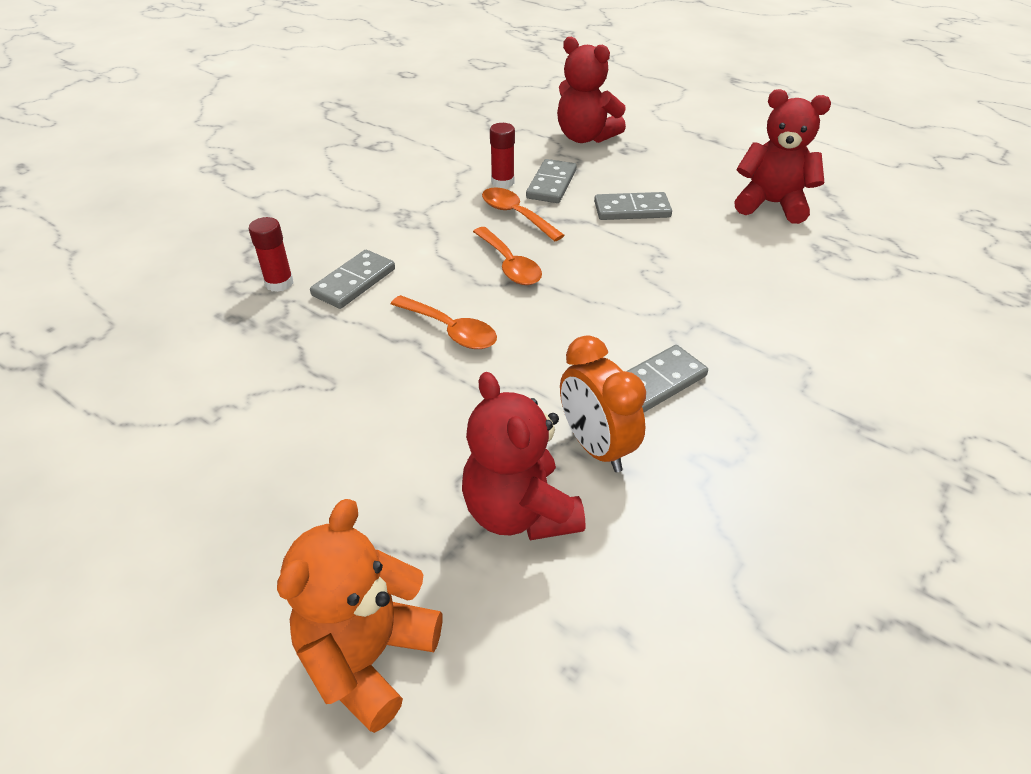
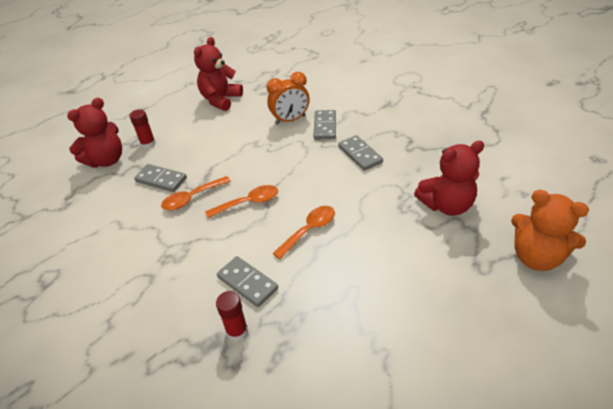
camera: 80 degrees left, 0 degrees up
red glue stick [490,123,515,188] -> red glue stick moved to [129,109,156,149]
orange clock [560,335,646,472] -> orange clock moved to [267,72,310,125]
grey domino [594,192,672,220] -> grey domino moved to [314,110,336,139]

